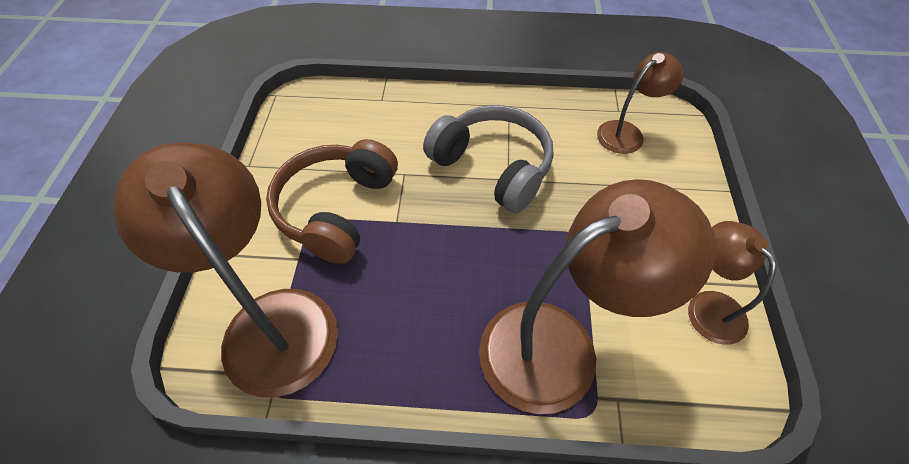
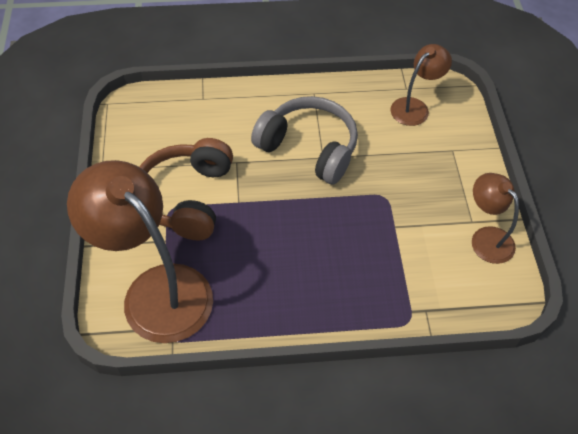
camera: 10 degrees left, 0 degrees up
brown lamp [479,179,716,414] -> none

